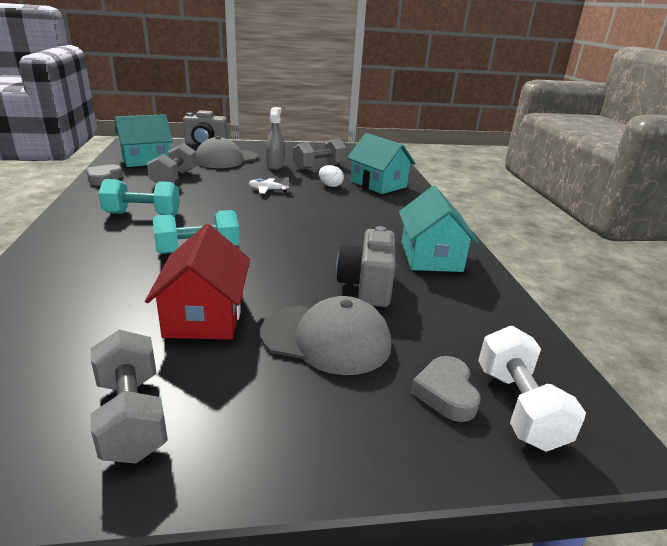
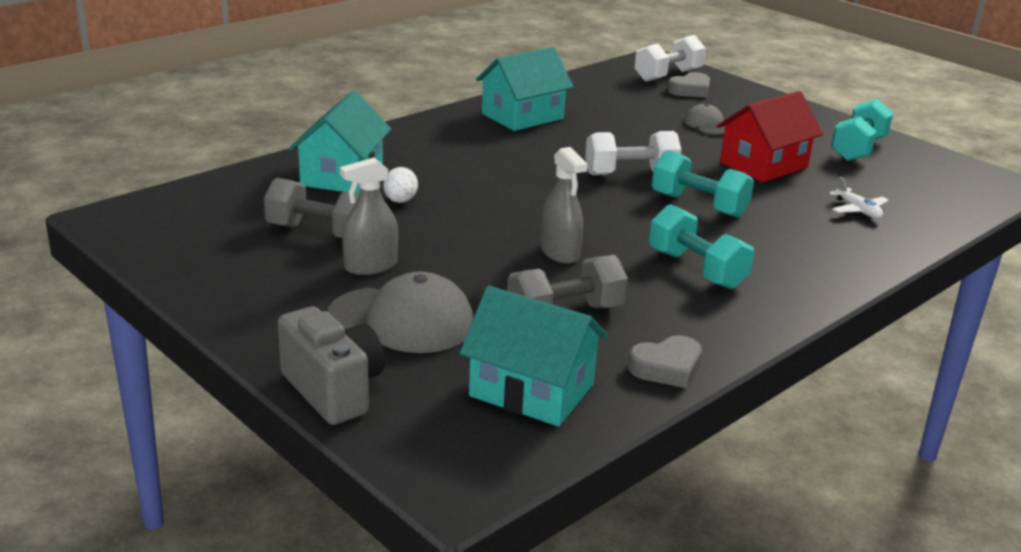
camera: 125 degrees left, 0 degrees up
grey dumbbell [91,330,168,463] -> turquoise dumbbell [831,99,893,161]
white plane [249,177,289,194] -> white plane moved to [829,176,889,219]
grey cap [260,296,391,375] -> grey cap [685,103,725,135], size x0.53
grey camera [336,226,395,307] -> none
none -> grey spray bottle [540,147,588,264]
none -> white dumbbell [585,131,681,175]

